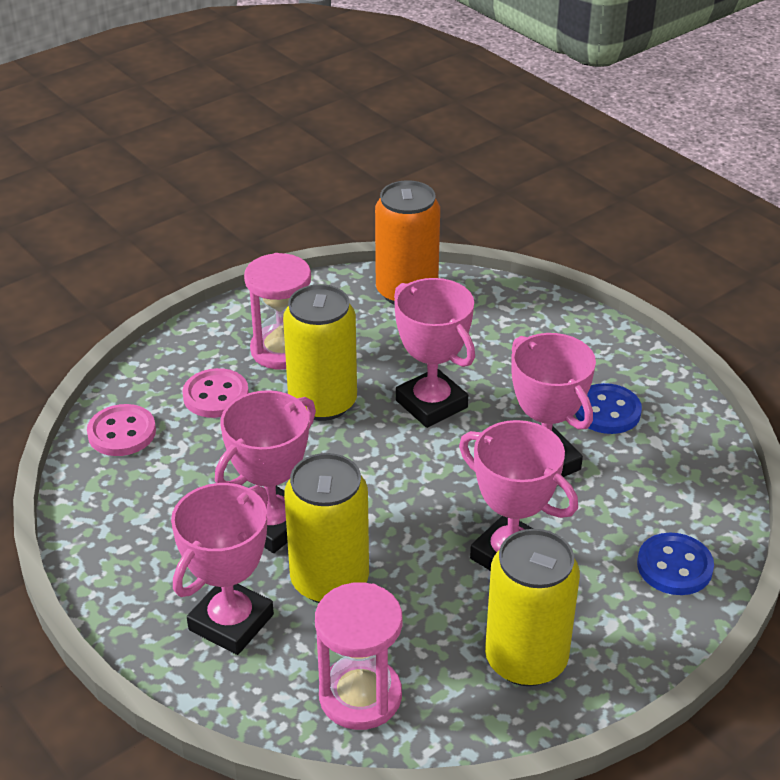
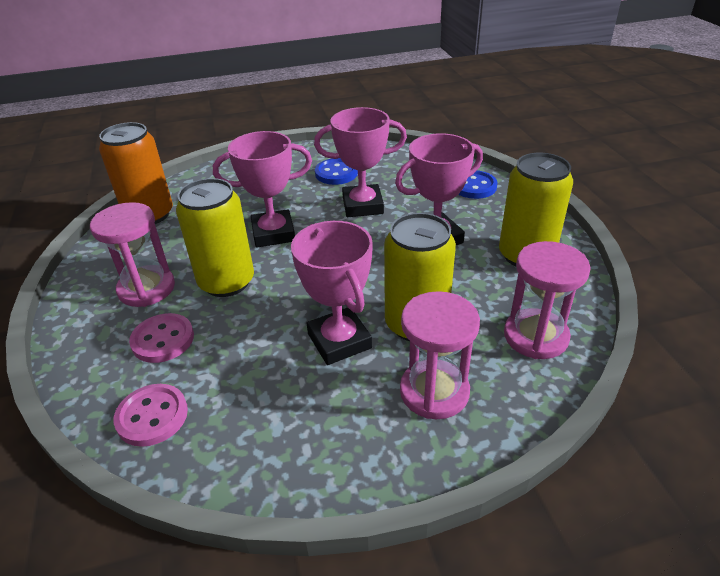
camera: 65 degrees left, 0 degrees up
pink trophy [171,483,274,655] -> pink hourglass [400,291,480,419]

